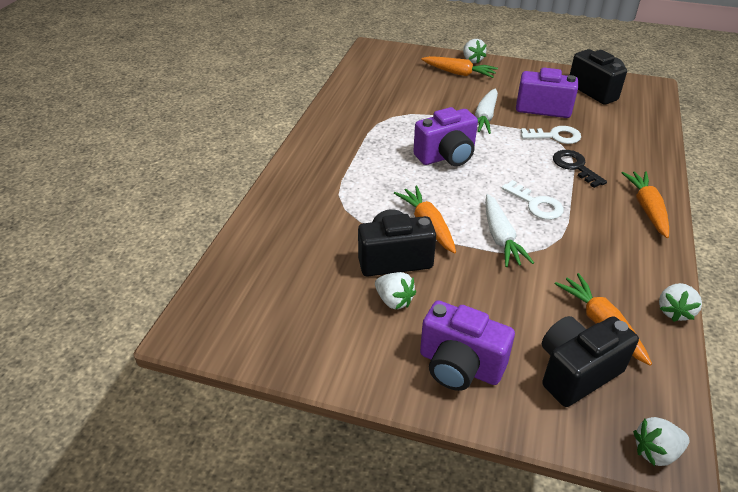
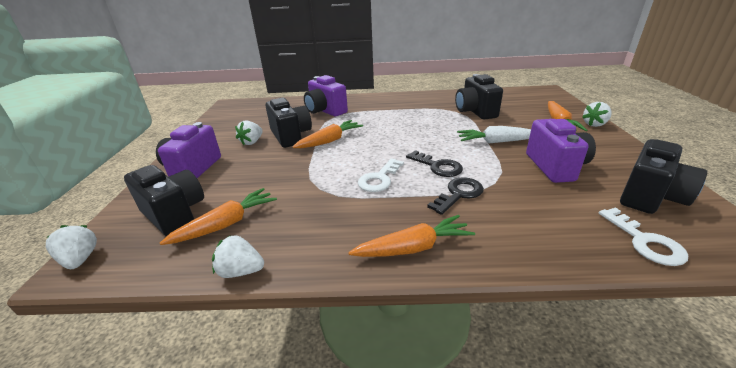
camera: 75 degrees right, 10 degrees down
purple camera [413,107,478,166] -> purple camera moved to [304,75,348,116]
white carrot [485,194,534,267] -> none
white key [521,126,581,144] -> white key moved to [599,207,688,266]
none -> black key [406,150,463,177]
none -> black camera [455,74,503,120]

